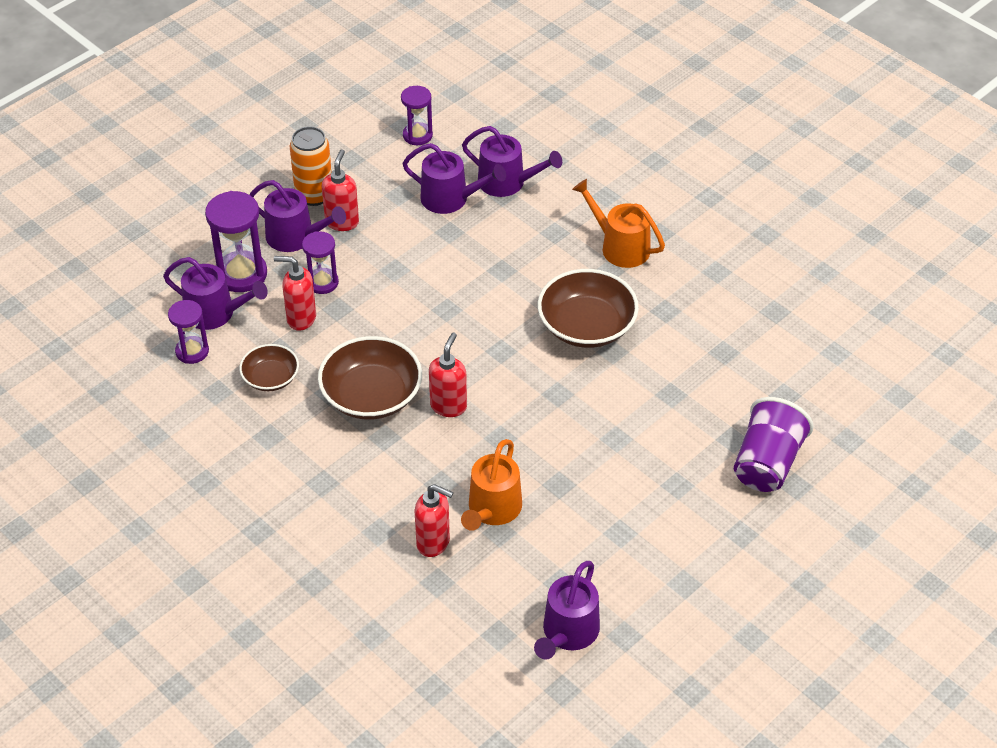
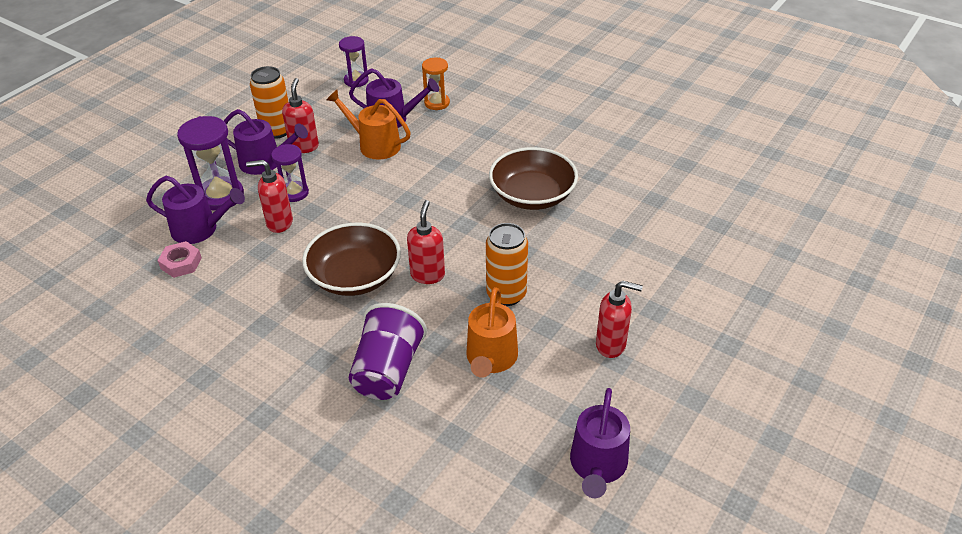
camera: 10 degrees left, 5 degrees down
purple hourglass [168,300,209,364] -> pink nut [157,241,202,278]
brown bowl [239,344,299,391] -> none
red soap dispenser [415,484,453,557] -> red soap dispenser moved to [596,281,643,358]
purple watering can [462,126,562,197] -> orange hourglass [422,58,450,110]
orange watering can [572,179,665,268] -> orange watering can moved to [326,90,411,160]
purple cup [734,397,814,492] -> purple cup moved to [349,303,427,400]
none -> orange can [486,223,528,306]

